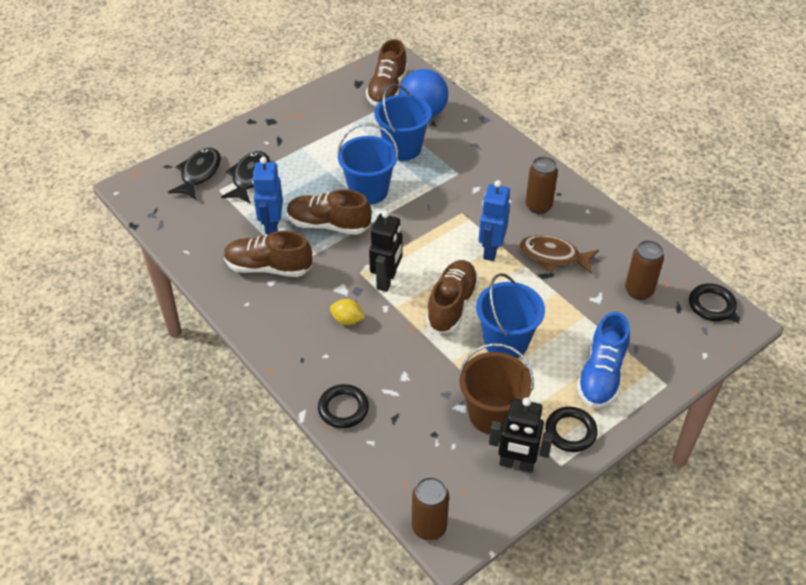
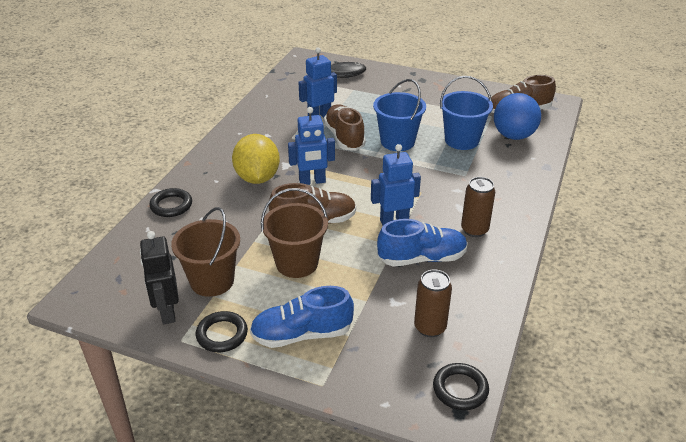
camera: 60 degrees right, 10 degrees down
black fish [221,151,270,204] -> none
brown shoe [224,231,312,277] -> none
yellow lemon [330,299,365,325] -> yellow lemon [232,134,280,184], size x2.13
black robot [369,211,403,292] -> blue robot [288,107,335,185]
brown can [412,477,449,540] -> none
blue bucket [476,273,545,358] -> brown bucket [261,188,328,278]
brown fish [520,235,599,274] -> blue shoe [377,219,468,267]

